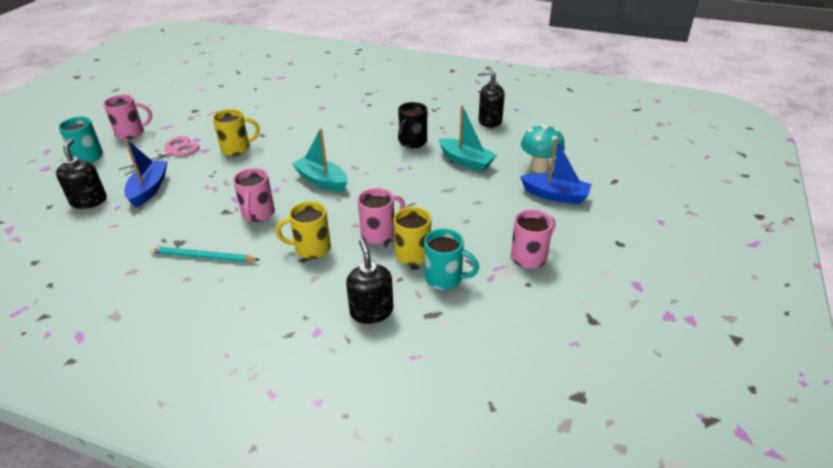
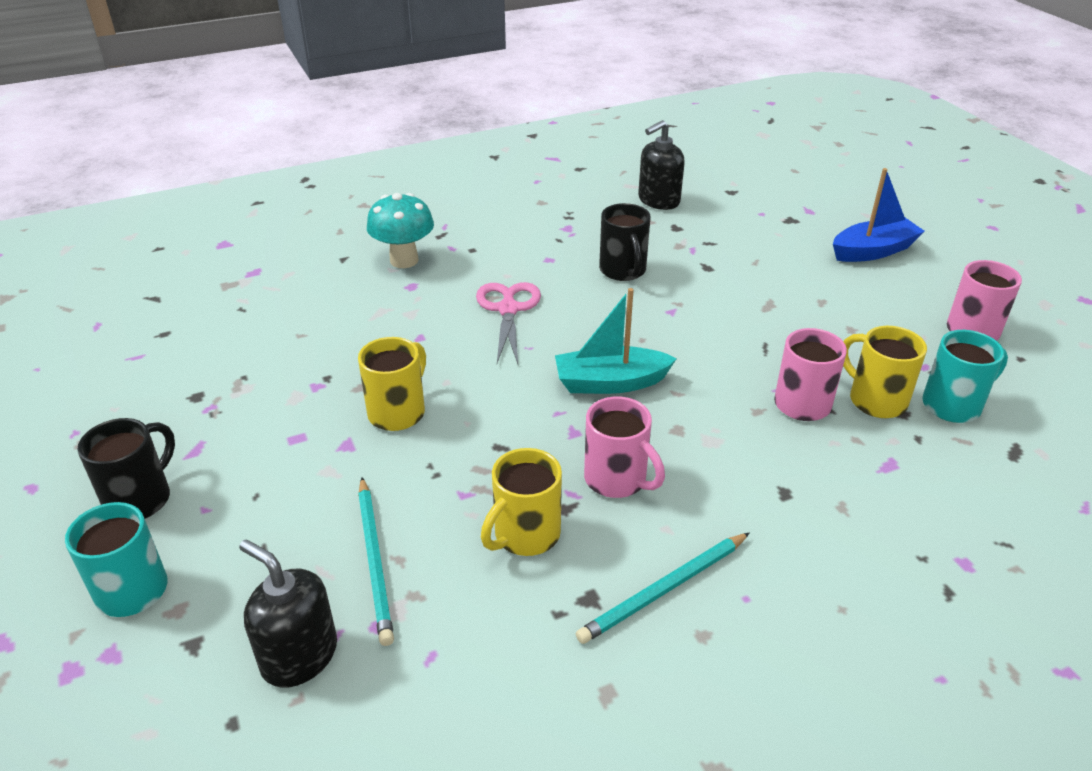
camera: 45 degrees left, 0 degrees up
pink mug [103,95,152,139] -> black mug [77,418,175,519]
pink scissors [119,136,200,175] -> pink scissors moved to [476,282,541,364]
blue boat [124,139,168,207] -> turquoise pencil [358,477,394,646]
yellow mug [276,201,331,259] -> yellow mug moved to [481,448,562,556]
black soap dispenser [346,239,394,324] -> none
turquoise boat [439,105,497,172] -> none
turquoise mushroom [521,124,565,173] -> turquoise mushroom moved to [367,193,434,268]

